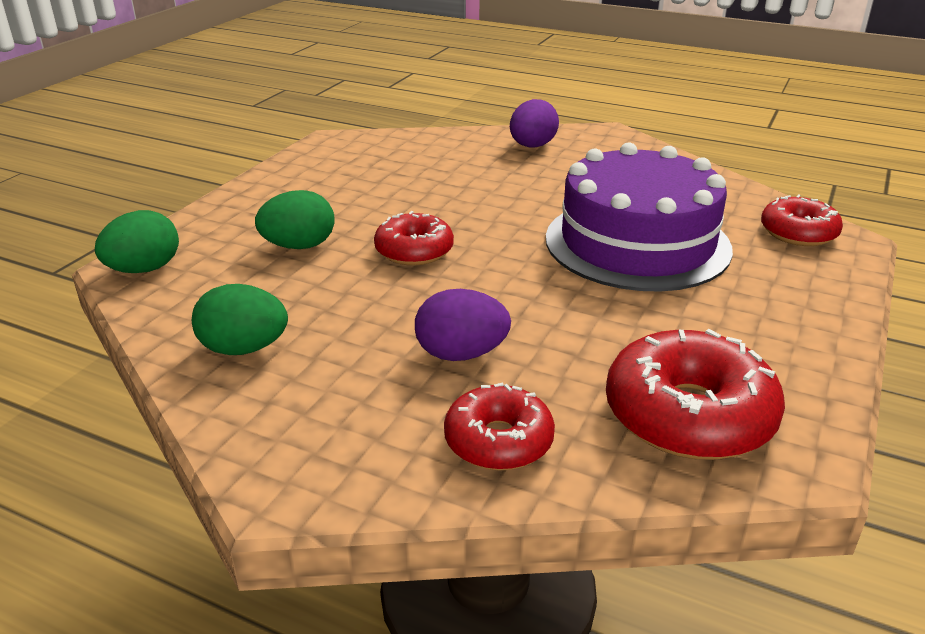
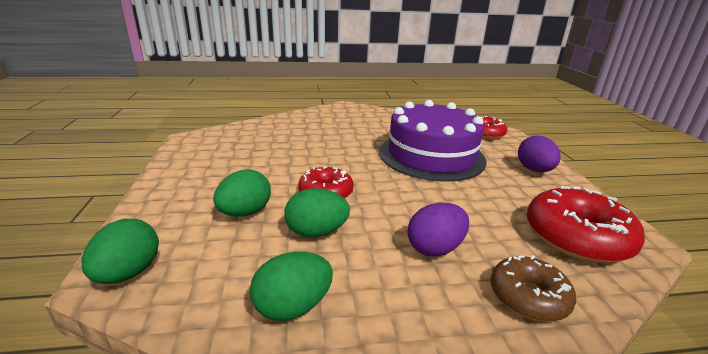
camera: 35 degrees left, 5 degrees down
red donut [444,382,555,471] -> brown donut [490,255,576,322]
purple egg [510,99,559,148] -> purple egg moved to [518,135,561,172]
none -> green egg [284,188,350,238]

